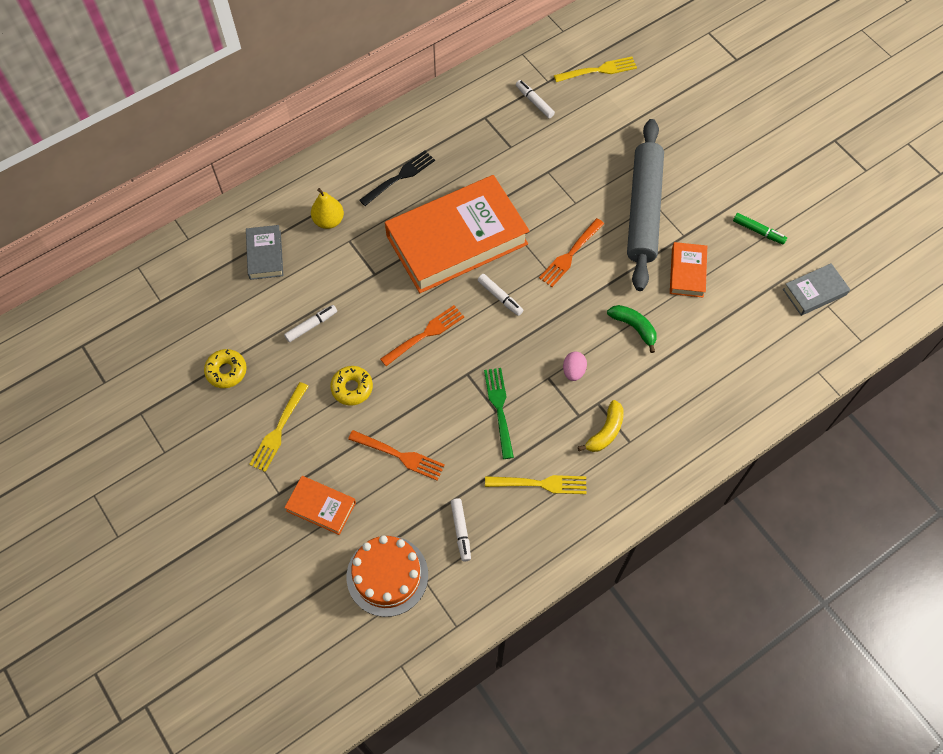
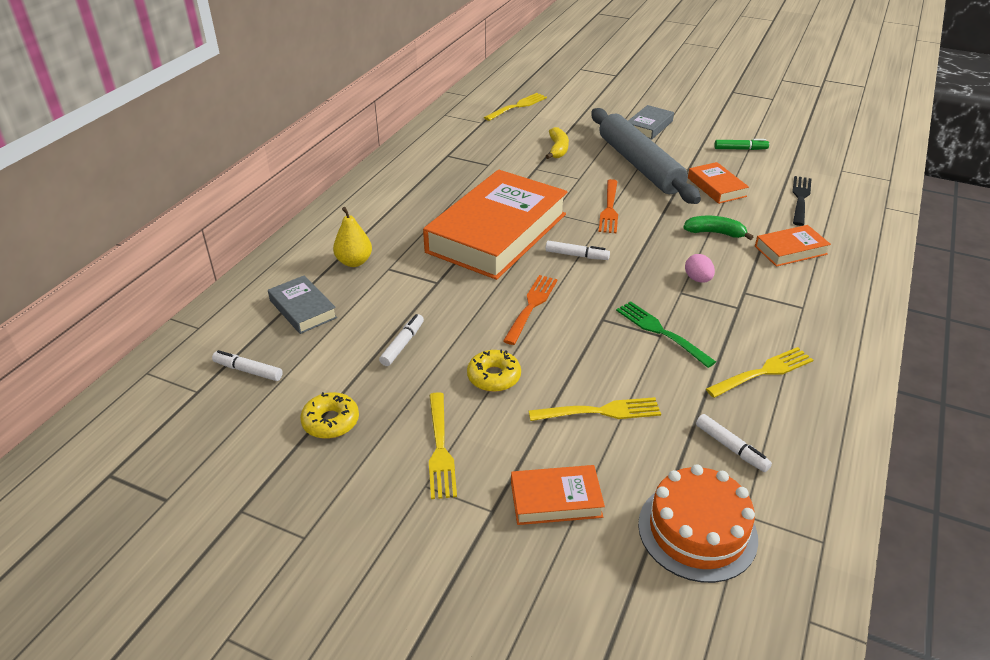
camera: 30 degrees left, 25 degrees down
orange fork [348,430,445,480] -> yellow fork [529,397,661,421]
black fork [359,151,435,206] -> black fork moved to [792,176,811,226]
white marker [516,80,555,118] -> white marker moved to [212,350,283,381]
yellow banana [578,400,624,452] -> yellow banana moved to [546,127,569,159]
grey book [783,263,850,316] -> grey book moved to [628,105,674,140]
none -> orange book [755,225,831,267]

